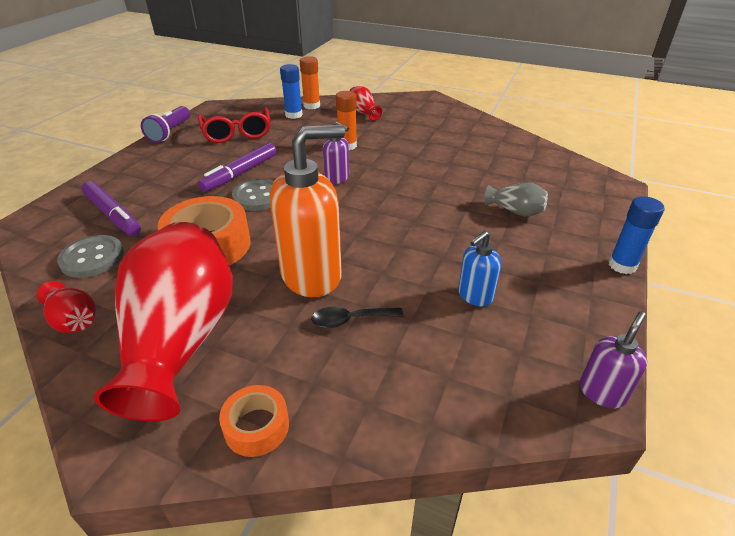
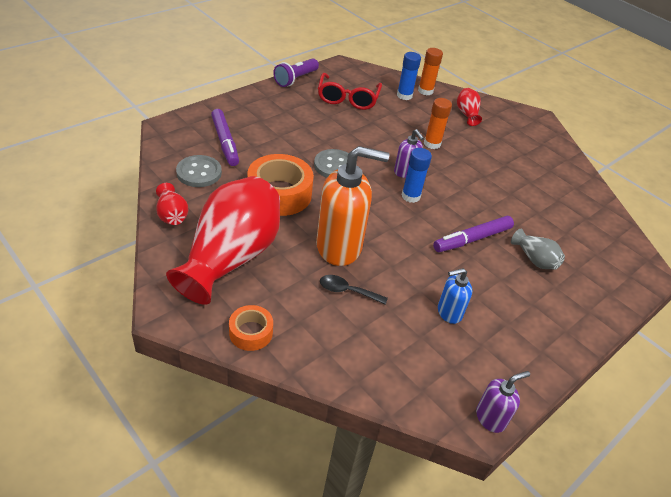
camera: 20 degrees right, 5 degrees up
purple marker [198,143,277,192] -> purple marker moved to [433,216,514,252]
blue glue stick [608,196,665,274] -> blue glue stick moved to [402,148,432,203]

